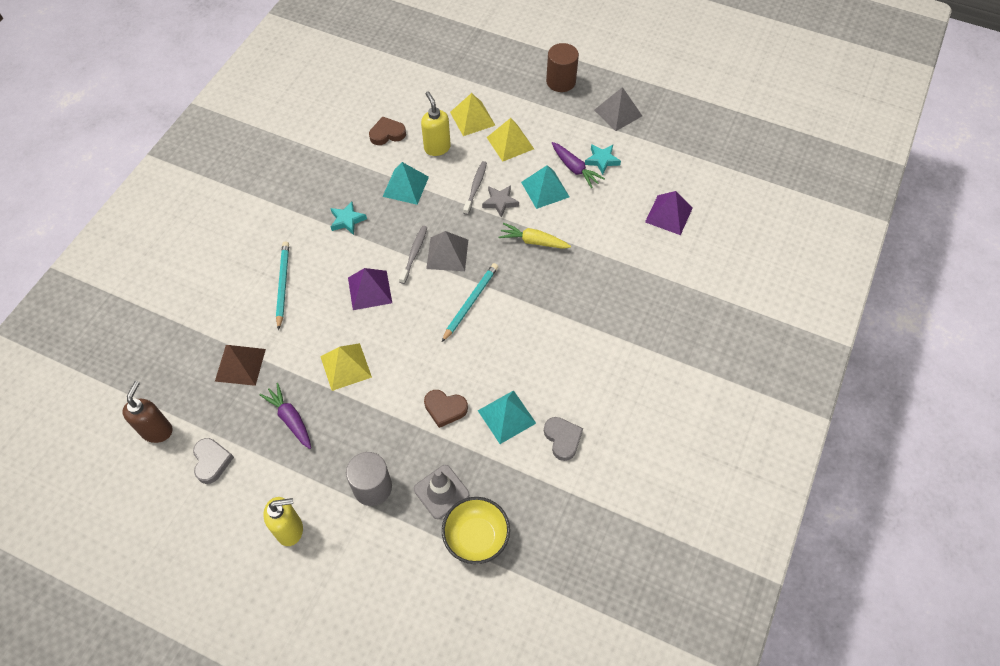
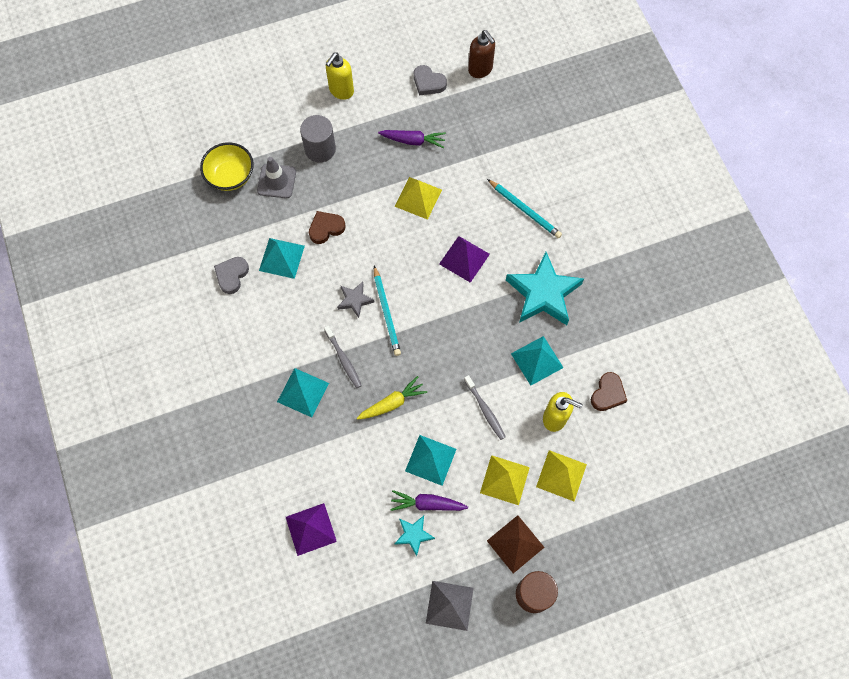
camera: 135 degrees right, 10 degrees up
brown pyramid [215,345,266,386] -> brown pyramid moved to [487,515,545,574]
turquoise star [330,201,367,235] -> turquoise star [506,252,584,325], size x2.06
grey toothbrush [399,226,427,284] -> grey toothbrush moved to [324,325,362,388]
grey pyramid [426,231,468,271] -> none
grey star [482,185,519,218] -> grey star moved to [337,282,374,318]
grey heart [544,417,583,461] -> grey heart turned 90 degrees clockwise [214,257,249,294]
none -> turquoise pyramid [277,368,329,417]

